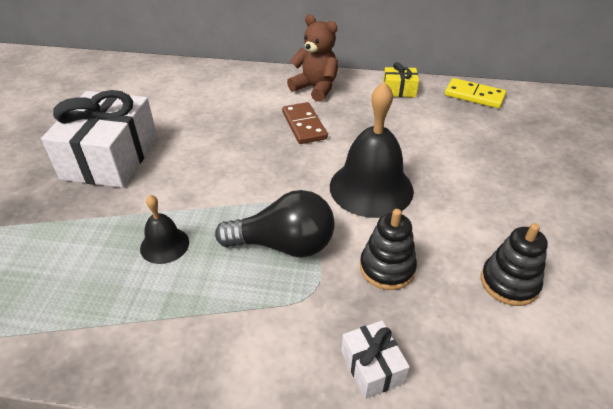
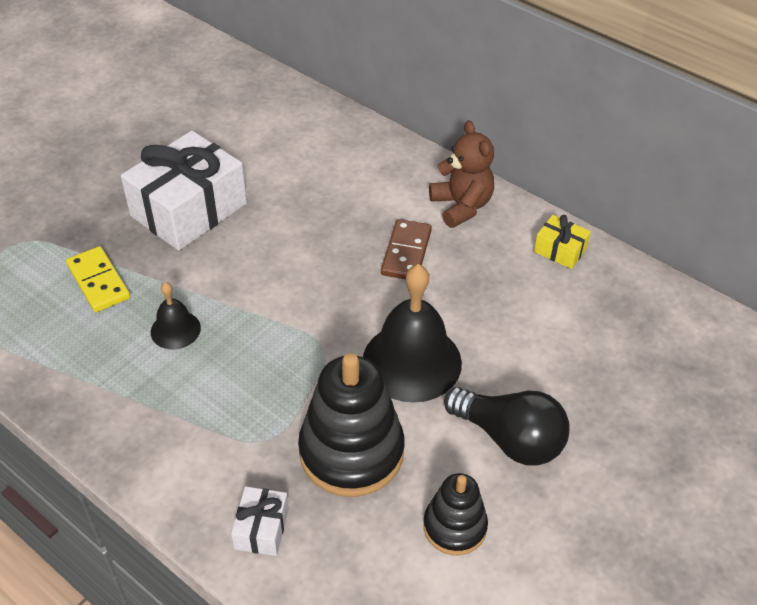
camera: 30 degrees right, 5 degrees up
black light bulb [215,190,335,257] -> black light bulb moved to [444,387,570,466]
black stacking toy [360,209,417,290] -> black stacking toy [298,353,405,497], size x1.74
yellow domino [445,78,506,108] -> yellow domino moved to [66,246,130,312]

